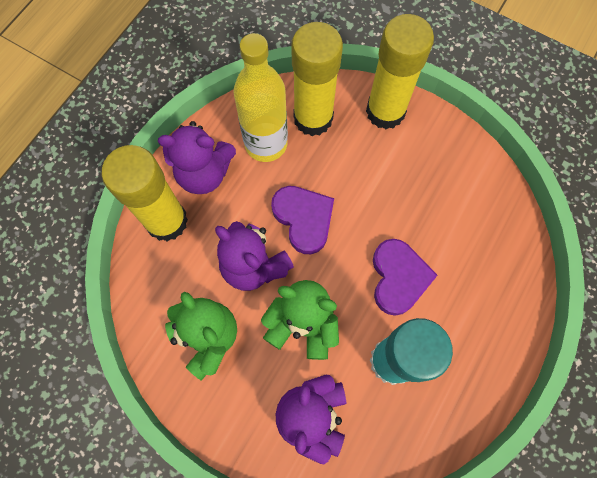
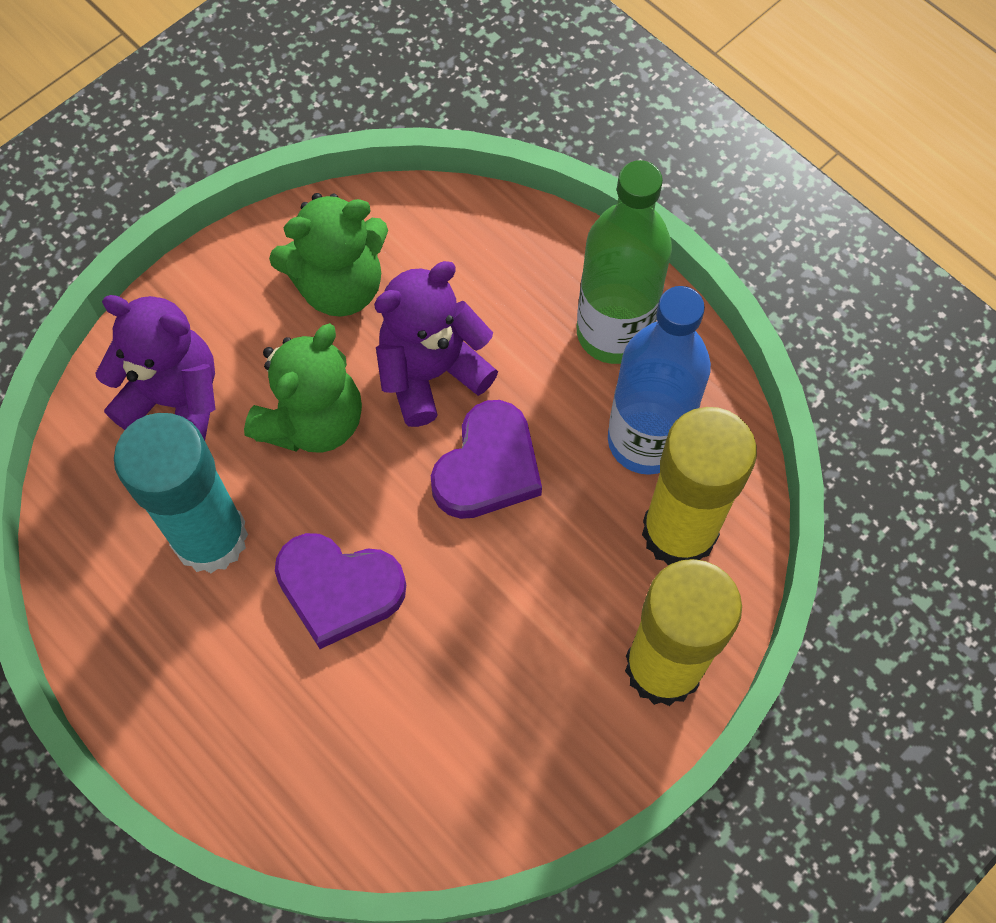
camera: 105 degrees right, 5 degrees down
yellow glue stick [102,145,188,241] -> none
purple teddy bear [158,121,236,194] -> green bottle [577,160,672,364]
yellow bottle [233,33,288,162] -> blue bottle [608,286,711,475]
purple heart [271,186,334,254] -> purple heart turned 45 degrees counterclockwise [431,400,542,519]

